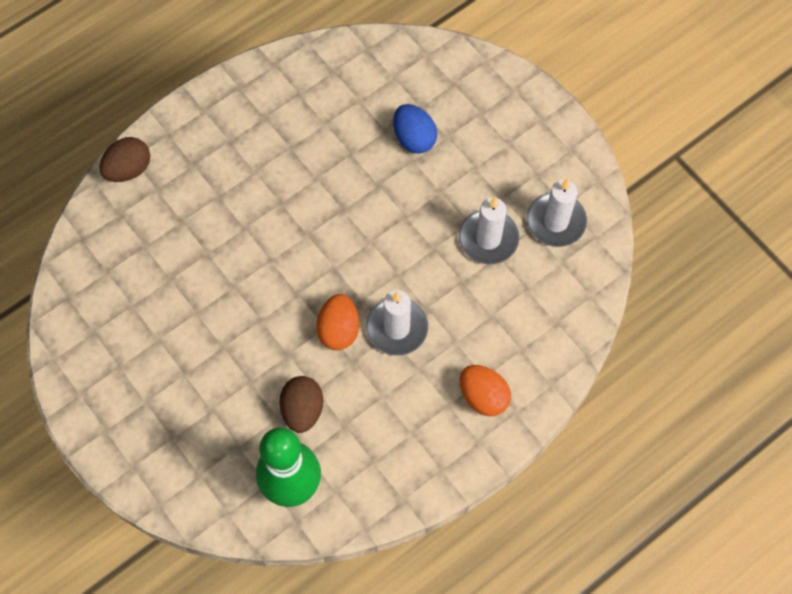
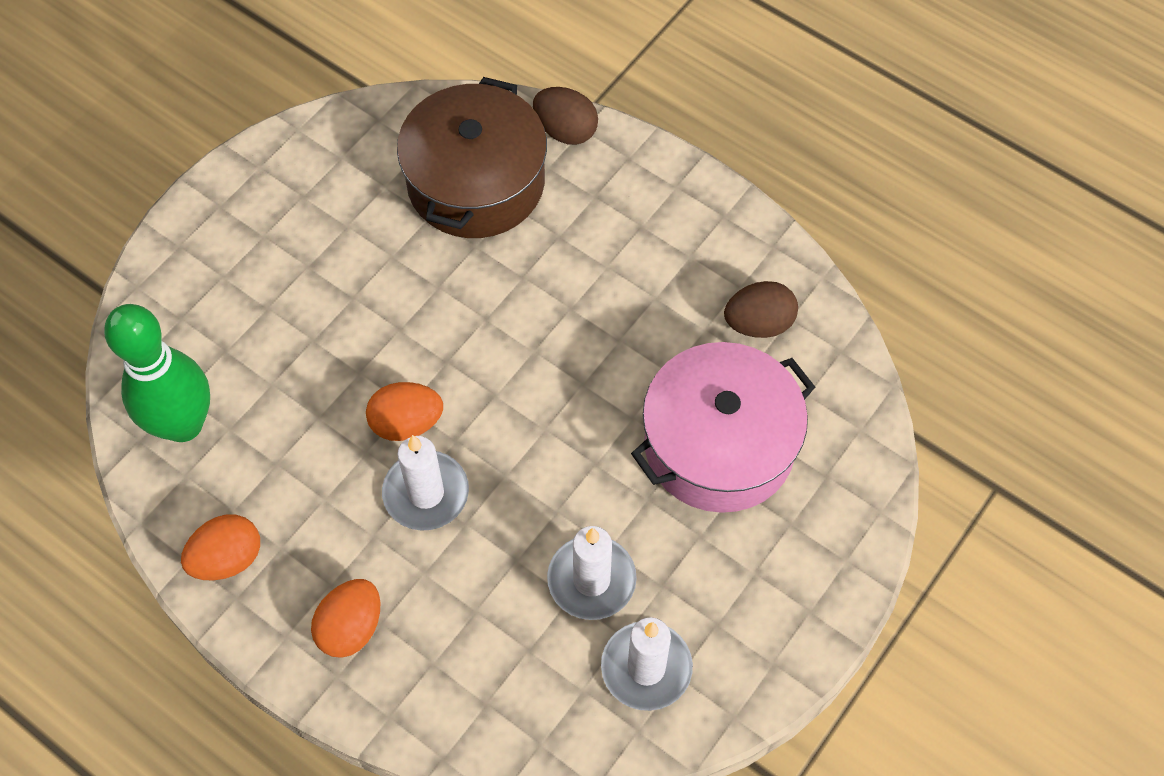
camera: 75 degrees right, 5 degrees down
brown egg [279,376,323,433] -> brown egg moved to [724,281,798,338]
blue egg [393,104,437,154] -> pink pot [631,342,815,513]
none -> orange egg [181,515,260,580]
none -> brown pot [397,77,547,238]

